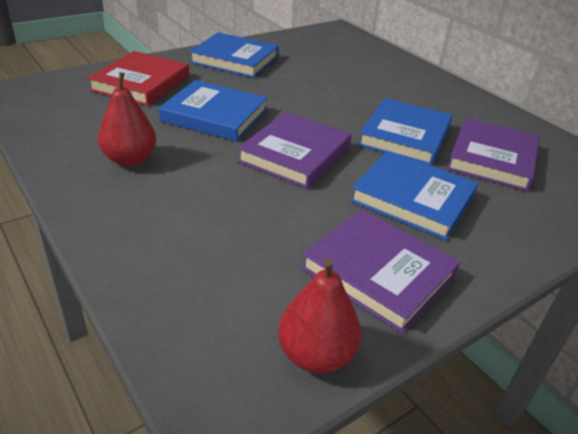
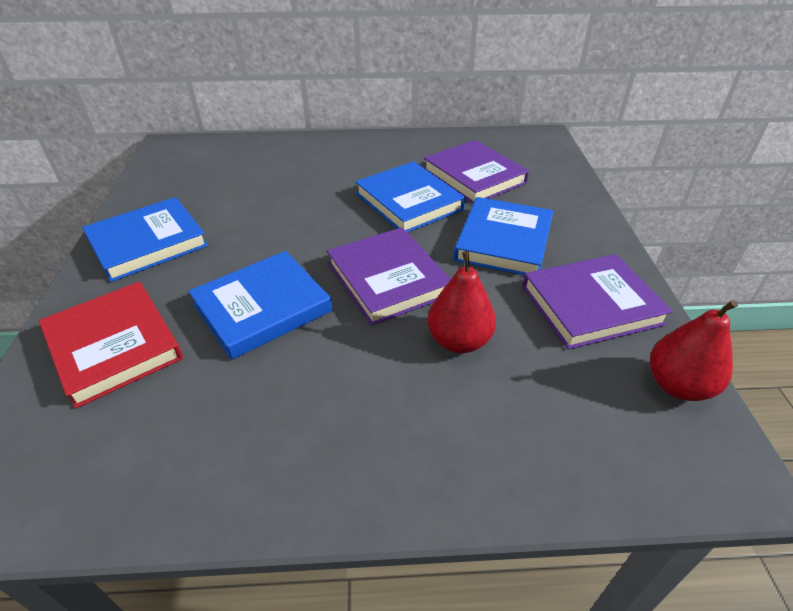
camera: 55 degrees left, 5 degrees up
red pear [98,72,156,167] -> red pear moved to [428,251,496,353]
blue book [350,151,478,240] -> blue book turned 45 degrees counterclockwise [454,197,553,276]

